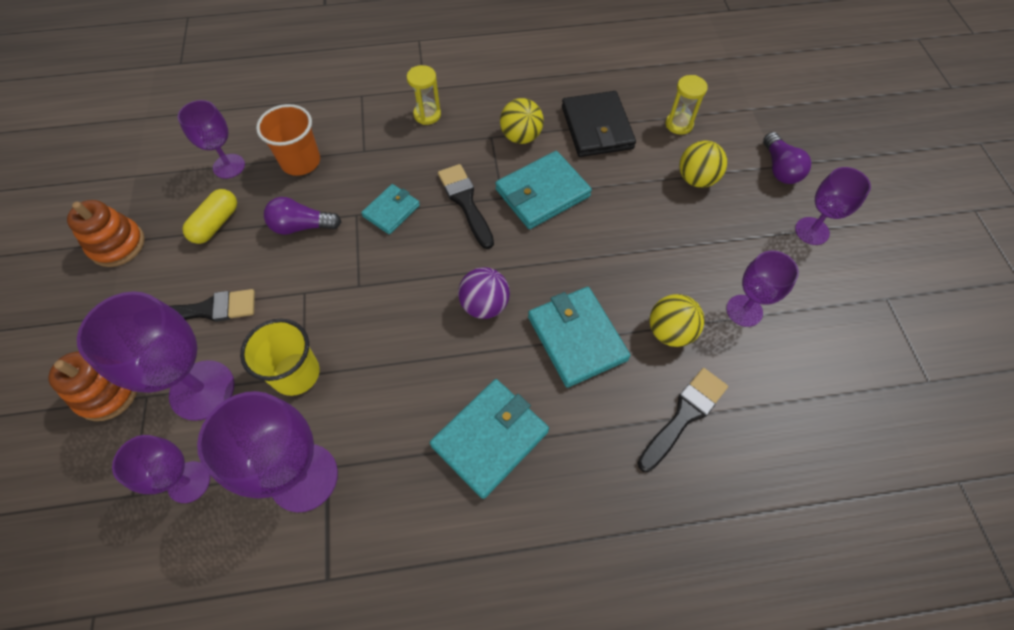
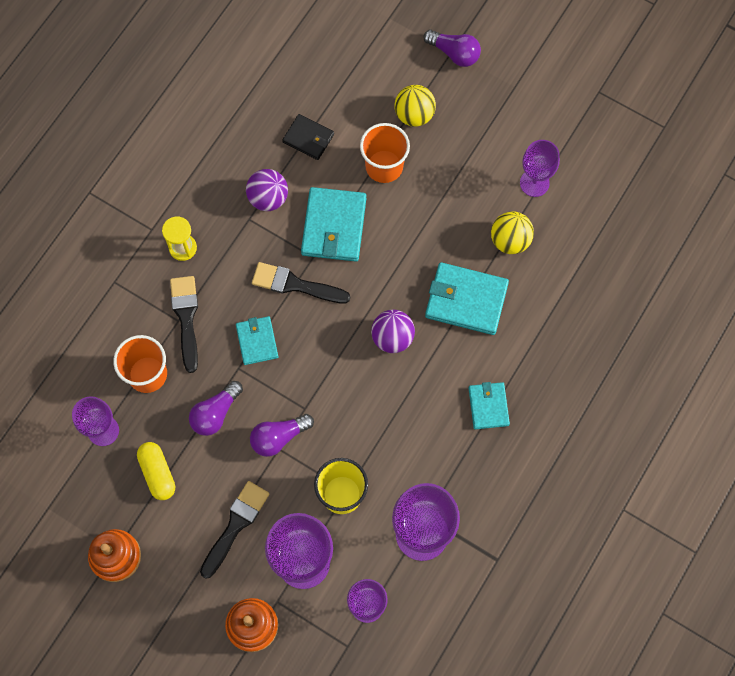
camera: 50 degrees left, 10 degrees up
turquoise wallet [430,379,549,499] -> turquoise wallet [468,382,510,429], size x0.60
yellow ball [500,98,544,144] -> purple ball [246,169,288,211]
black wallet [562,91,636,157] -> black wallet [282,114,334,160], size x0.60
black brush [638,368,728,472] -> black brush moved to [170,276,198,373]
yellow hourglass [666,75,708,135] -> none
purple goblet [795,167,871,245] -> none
none -> purple light bulb [250,414,314,457]
none -> orange cup [360,123,410,183]

